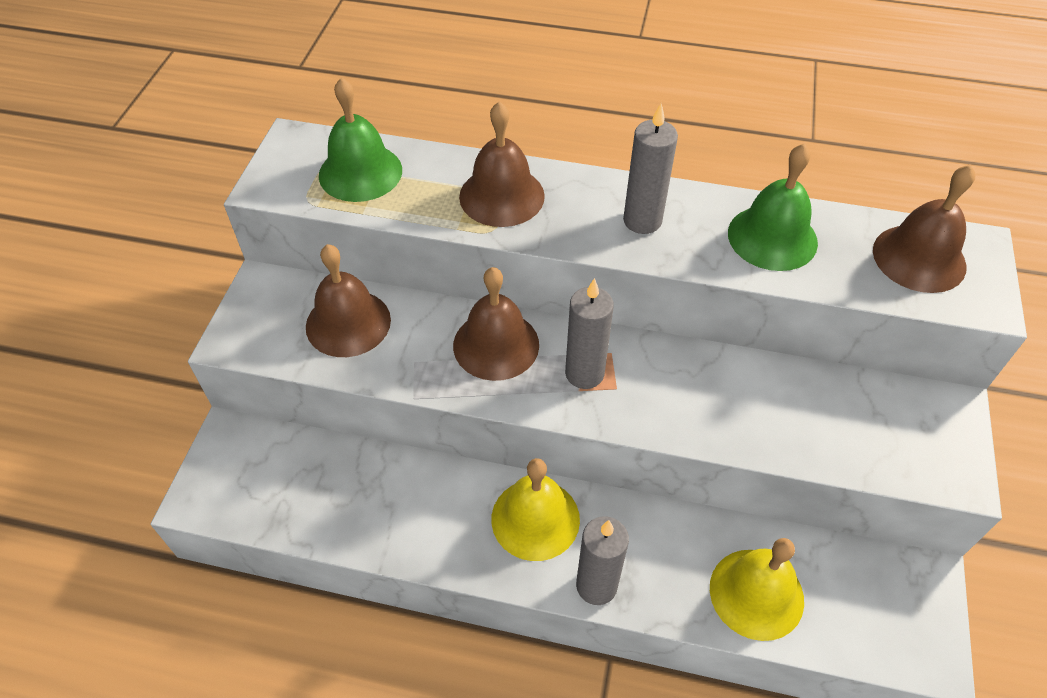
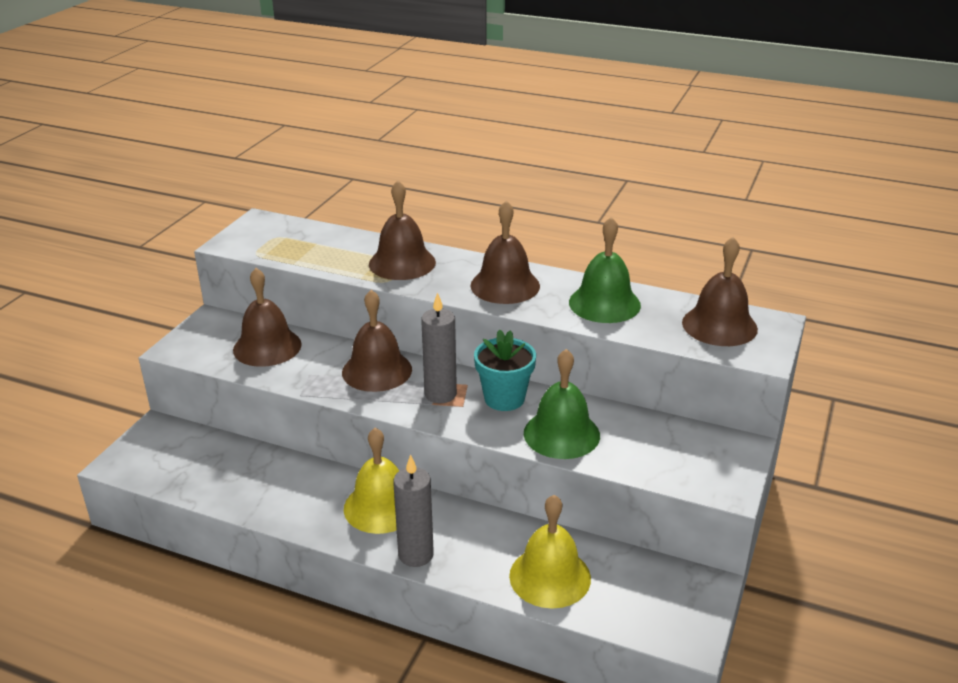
camera: 10 degrees right, 20 degrees down
green bell [319,77,402,202] -> green bell moved to [524,349,600,459]
grey candle [623,104,678,234] -> brown bell [470,201,540,304]
none -> turquoise flower pot [474,329,536,411]

